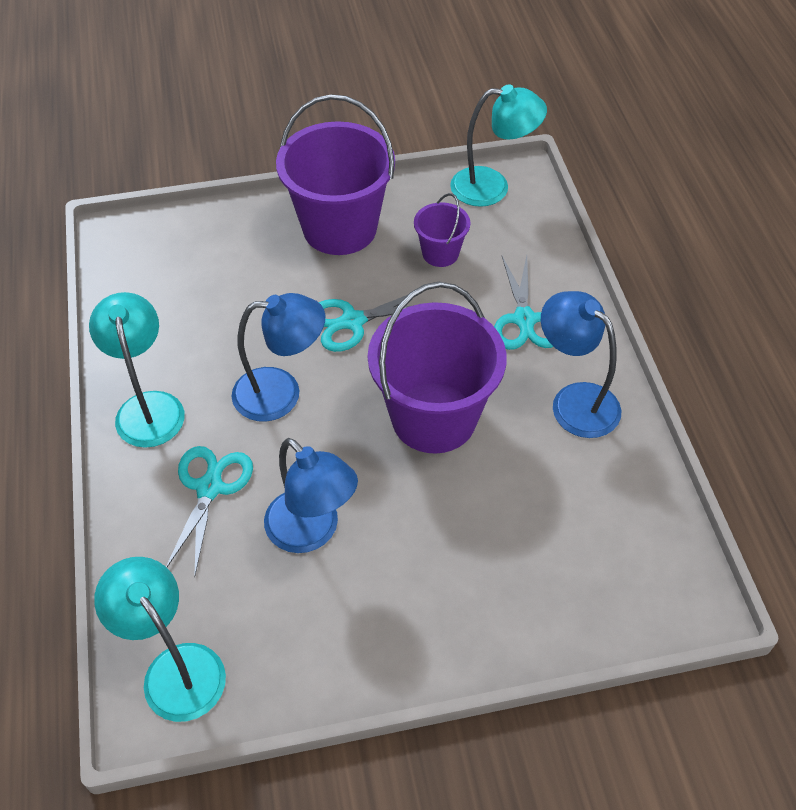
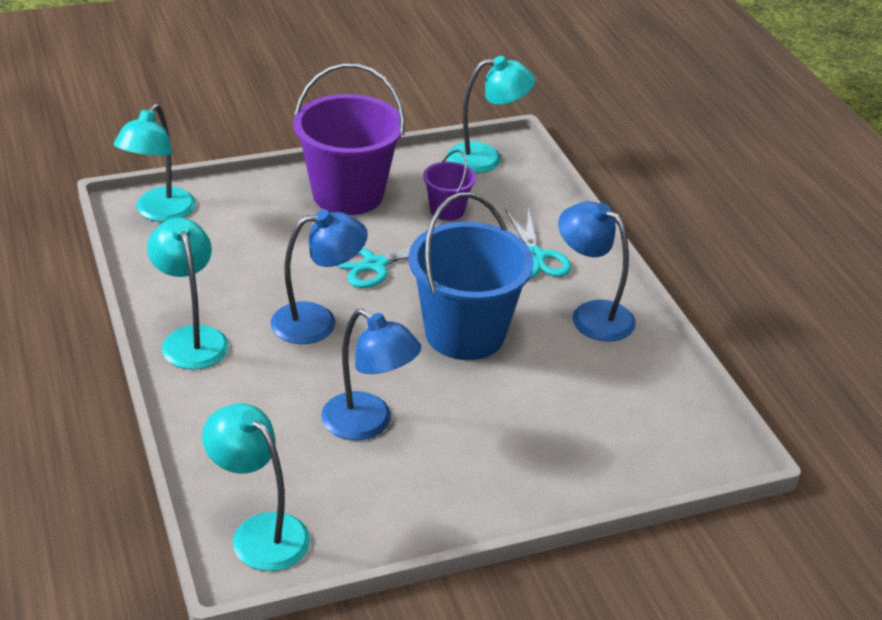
camera: 10 degrees left, 15 degrees down
turquoise scissors [166,446,253,577] -> none
purple bucket [368,282,507,454] -> blue bucket [408,192,534,360]
none -> turquoise lamp [114,104,196,222]

